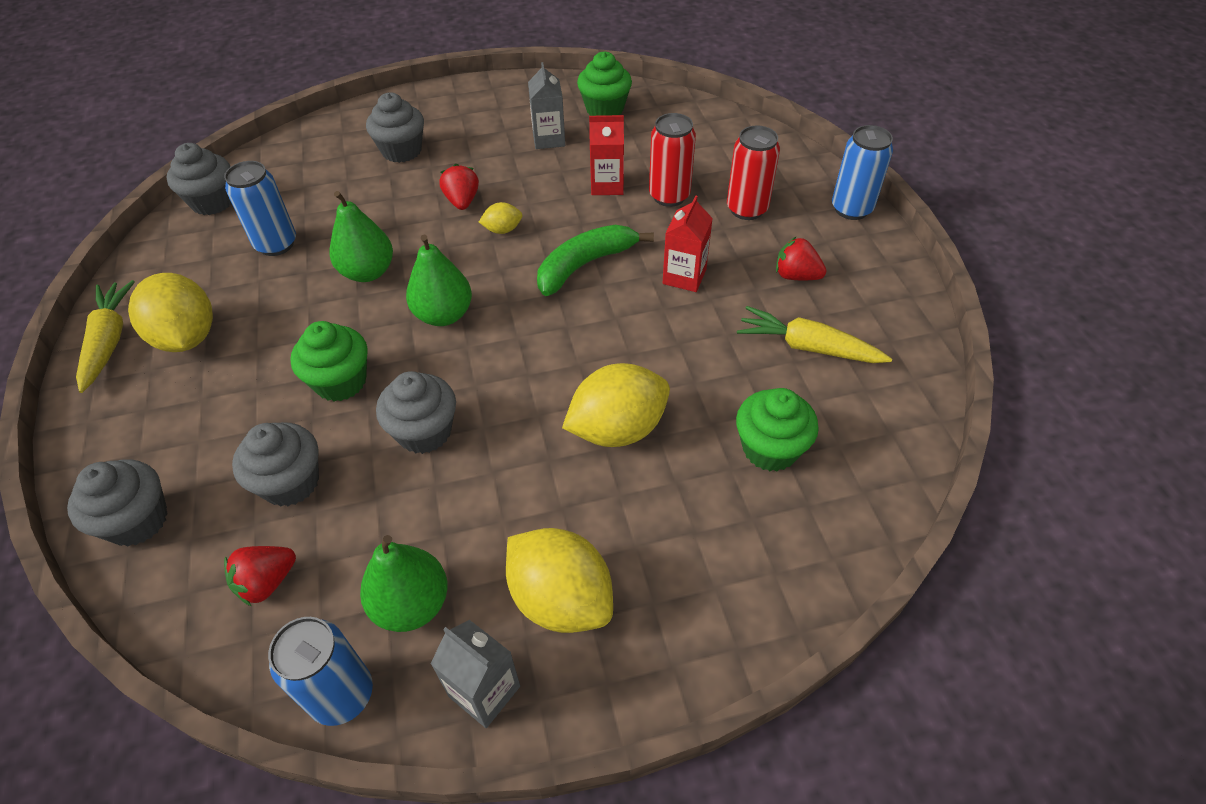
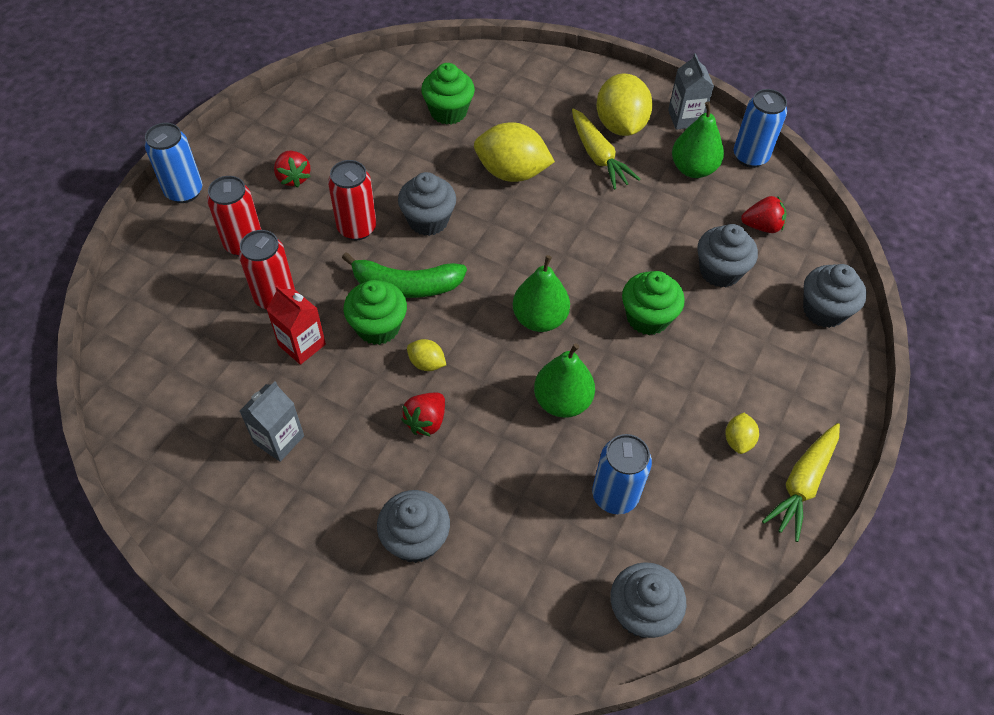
camera: 140 degrees left, 5 degrees up
yellow lemon [128,273,213,352] -> yellow lemon [725,413,759,454], size x0.47
grey cupcake [376,371,456,454] -> grey cupcake moved to [398,172,456,236]
green cupcake [577,51,632,116] -> green cupcake moved to [343,280,407,345]
red carton [663,195,713,292] -> red can [328,160,376,240]
yellow carrot [737,306,892,363] -> yellow carrot moved to [572,108,640,190]

